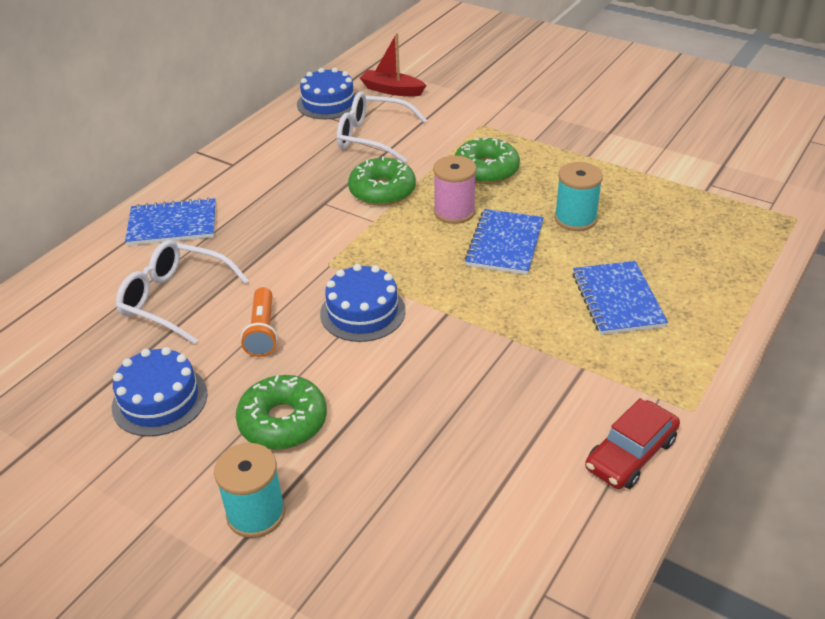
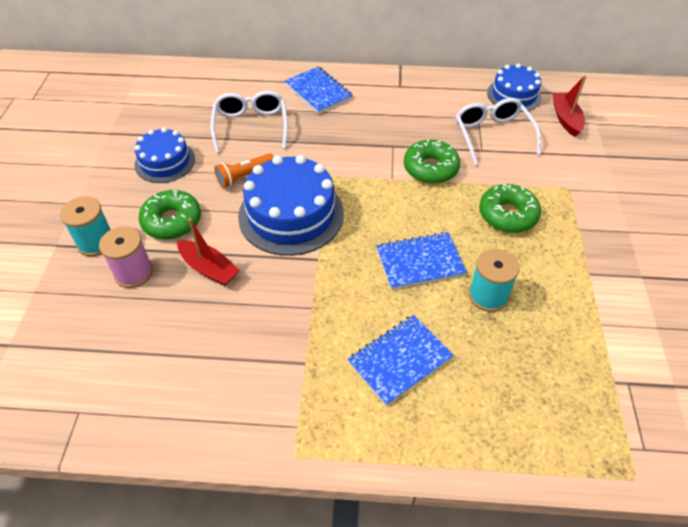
camera: 60 degrees right, 10 degrees up
blue cake [320,264,406,342] -> blue cake [238,155,344,256], size x1.64
pink spool [433,156,477,224] -> pink spool moved to [99,226,153,288]
red car [585,398,680,489] -> none
none -> red boat [177,218,240,286]

